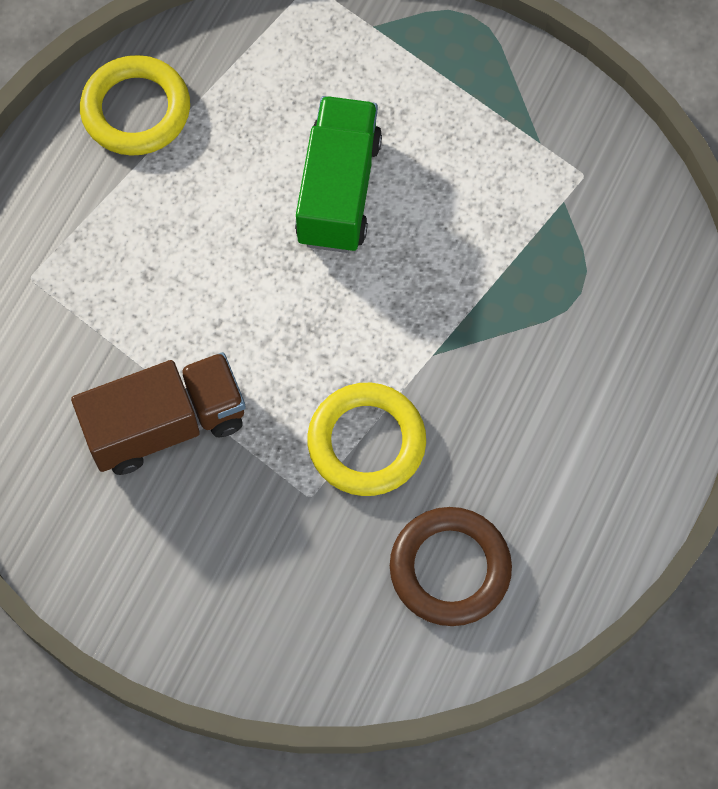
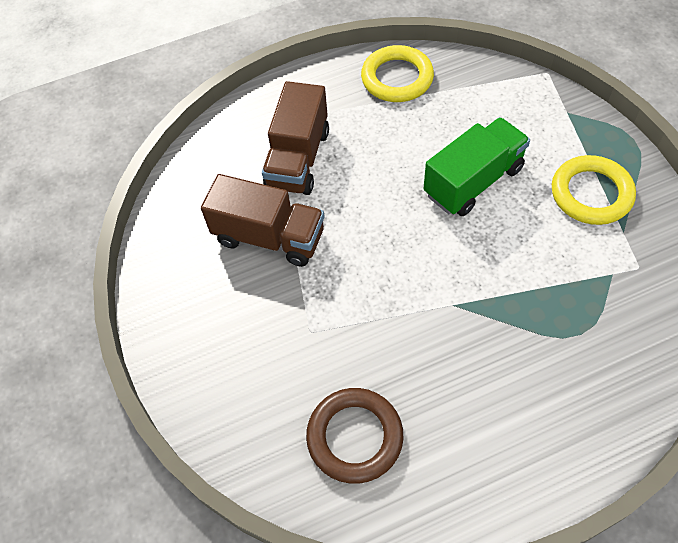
camera: 45 degrees right, 10 degrees down
yellow ring [307,383,426,496] -> yellow ring moved to [552,155,636,225]
none -> brown truck [262,81,329,195]

